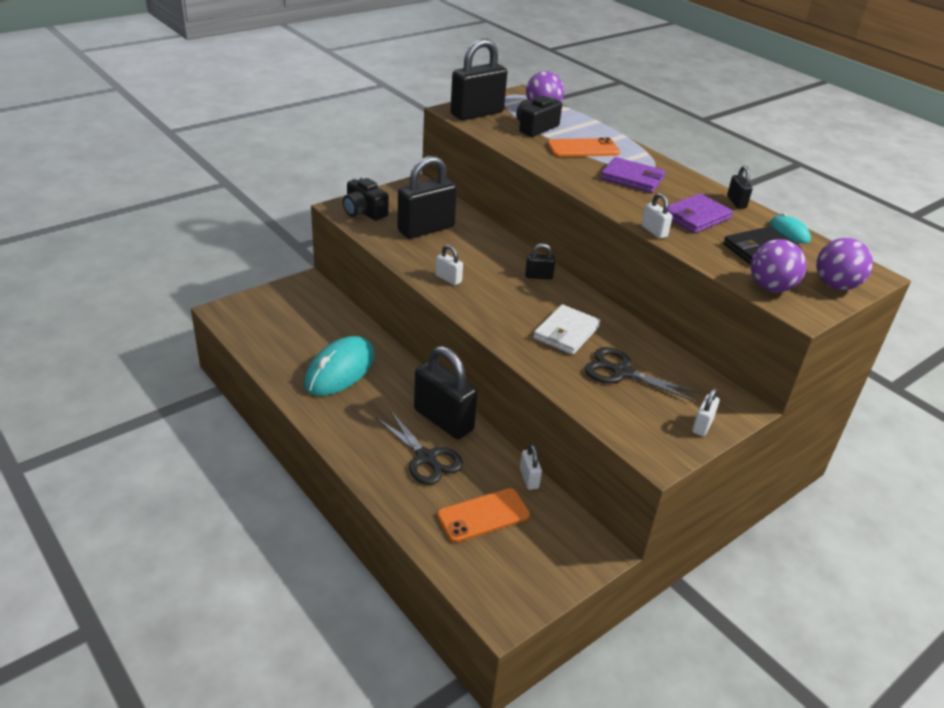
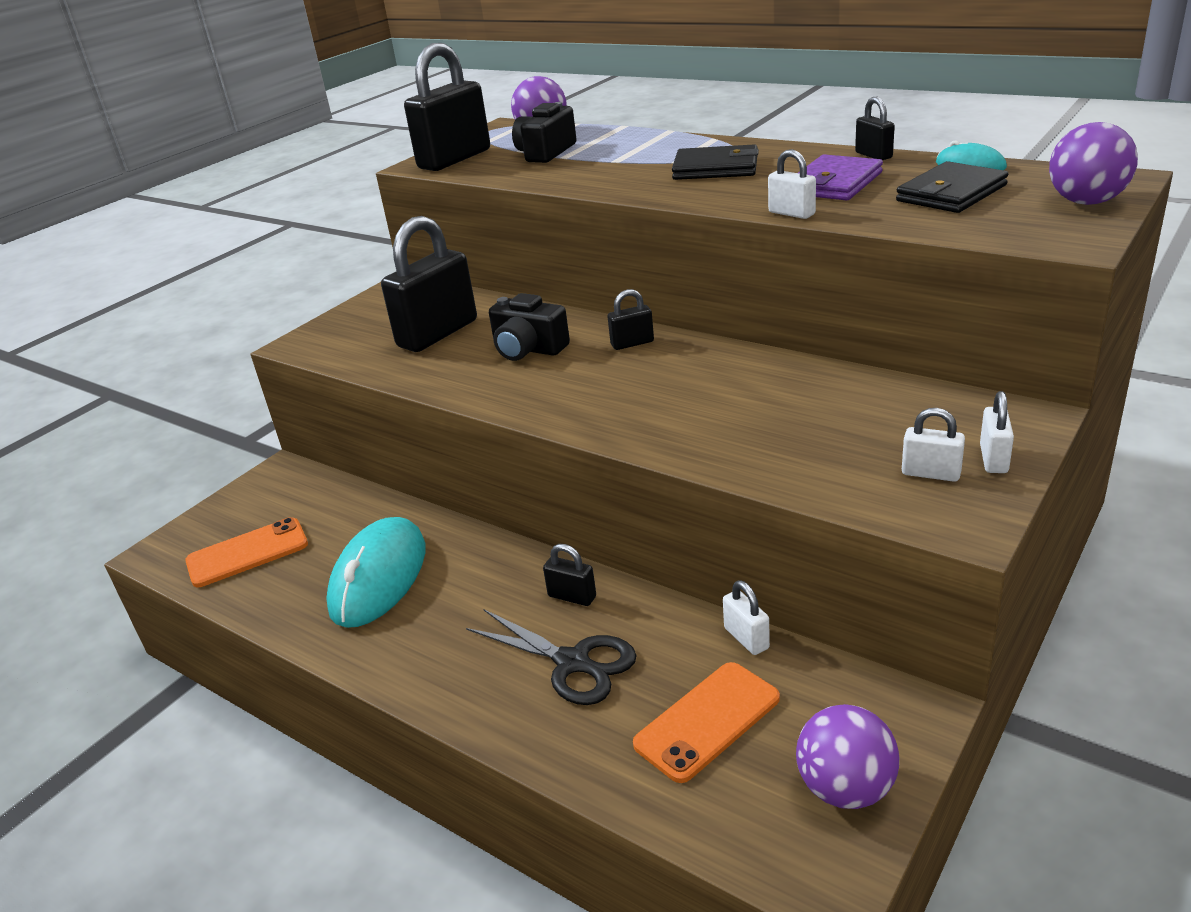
camera: 10 degrees left, 5 degrees down
black camera [343,177,389,221] -> black camera moved to [489,293,570,361]
black padlock [414,346,478,439] -> black padlock [543,544,596,606], size x0.45
white padlock [435,245,463,285] -> white padlock moved to [902,408,965,482]
white wallet [533,305,601,355] -> none
orange phone [547,137,620,157] -> orange phone moved to [185,517,308,587]
black scissors [584,347,701,403] -> none
purple wallet [600,157,665,193] -> black wallet [672,144,759,180]
purple ball [751,239,807,292] -> purple ball moved to [796,704,899,809]

